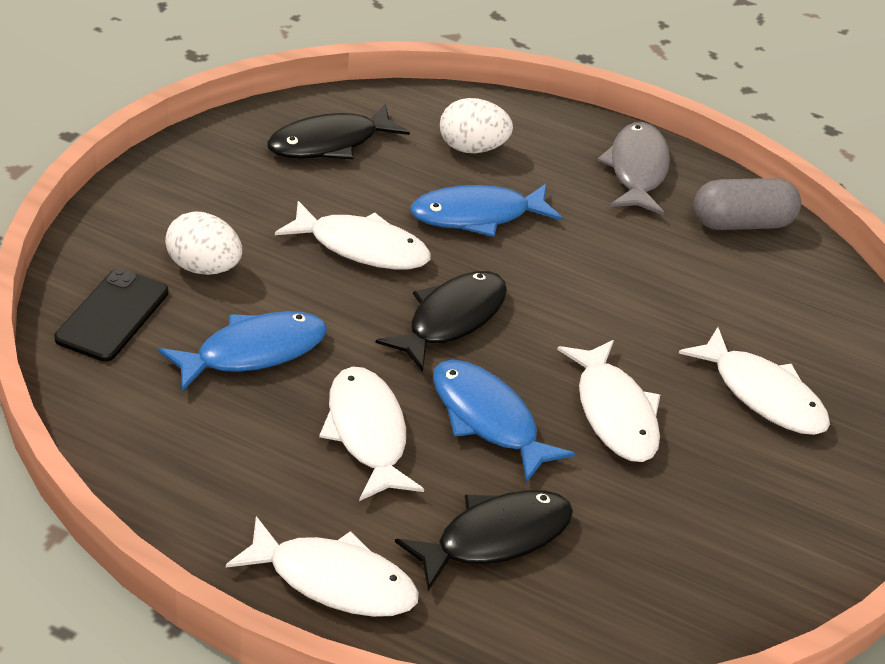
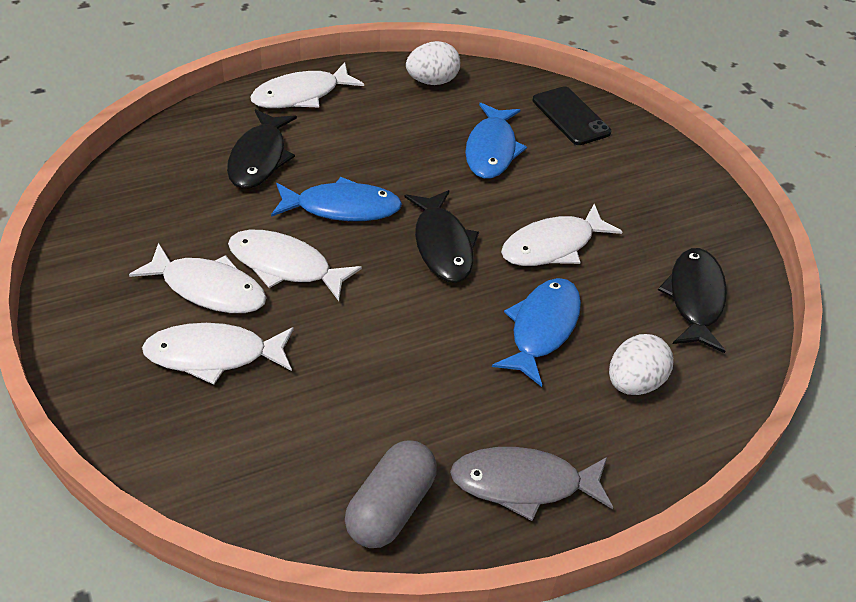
camera: 130 degrees right, 5 degrees up
white egg [165,211,242,275] -> white egg moved to [406,41,460,85]
white fish [319,367,424,501] -> white fish moved to [129,243,267,313]
grey fish [597,122,670,215] -> grey fish turned 135 degrees clockwise [450,447,613,521]

